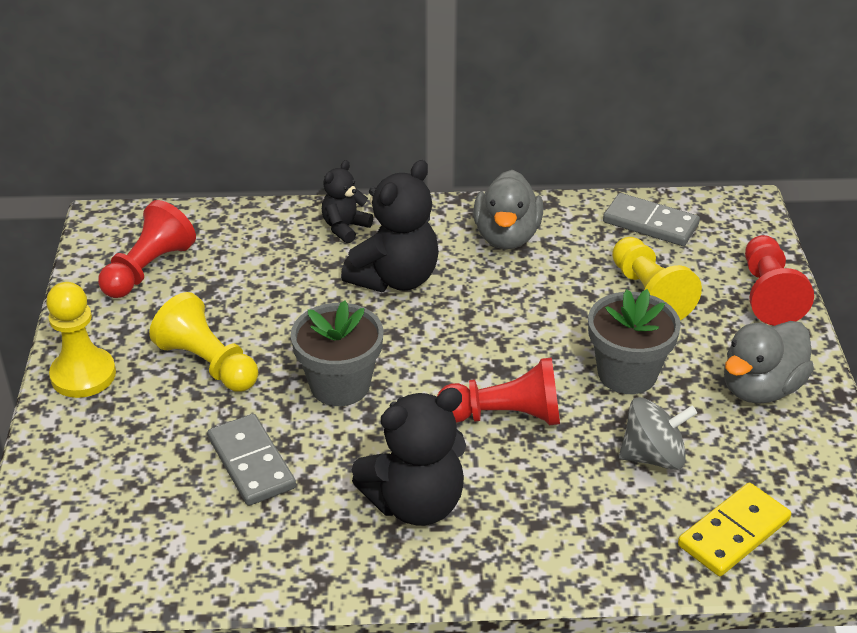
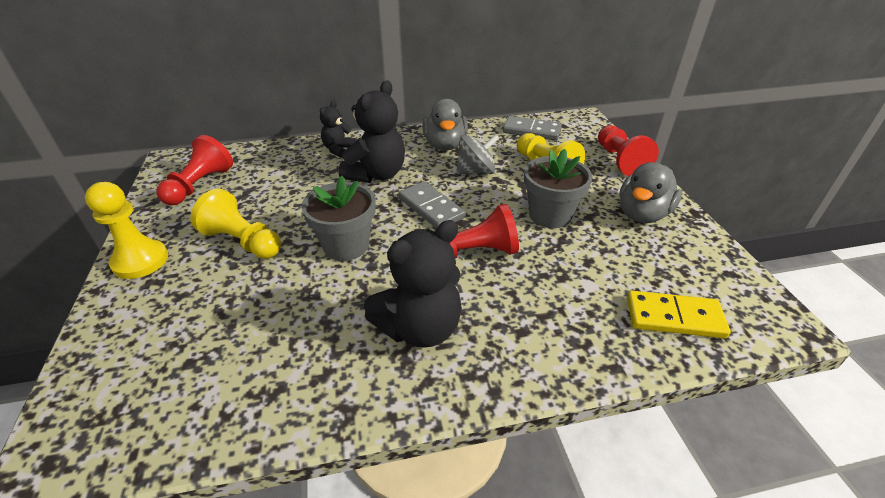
camera: 10 degrees left, 0 degrees up
grey domino [208,414,296,506] -> grey domino moved to [398,181,466,229]
grey spinning top [619,397,697,470] -> grey spinning top moved to [456,134,499,174]
yellow domino [678,483,791,576] -> yellow domino turned 60 degrees clockwise [627,291,731,339]

